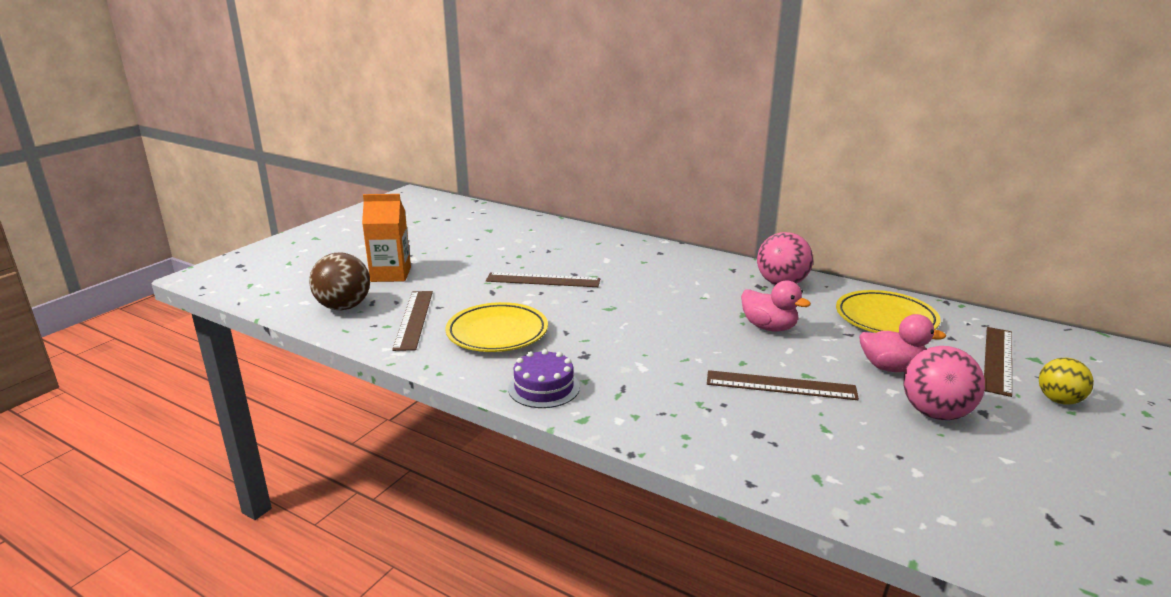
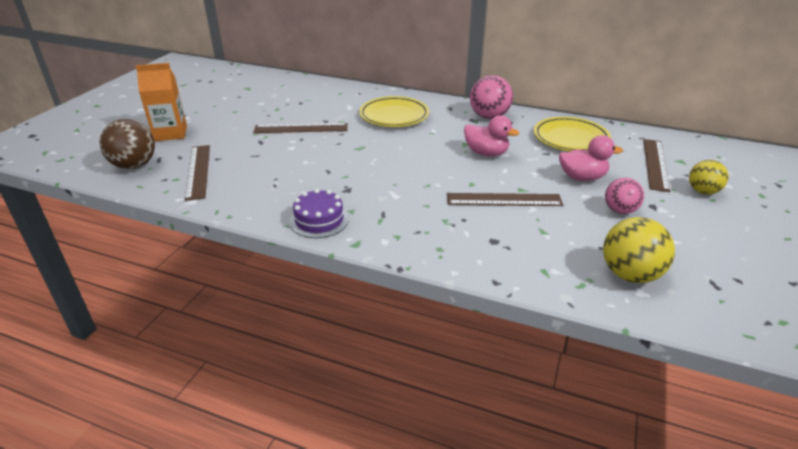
camera: 10 degrees left, 10 degrees up
yellow plate [446,302,548,352] -> yellow plate moved to [359,96,429,127]
pink ball [903,346,985,420] -> pink ball [605,178,644,214], size x0.65
none -> yellow ball [603,217,675,283]

